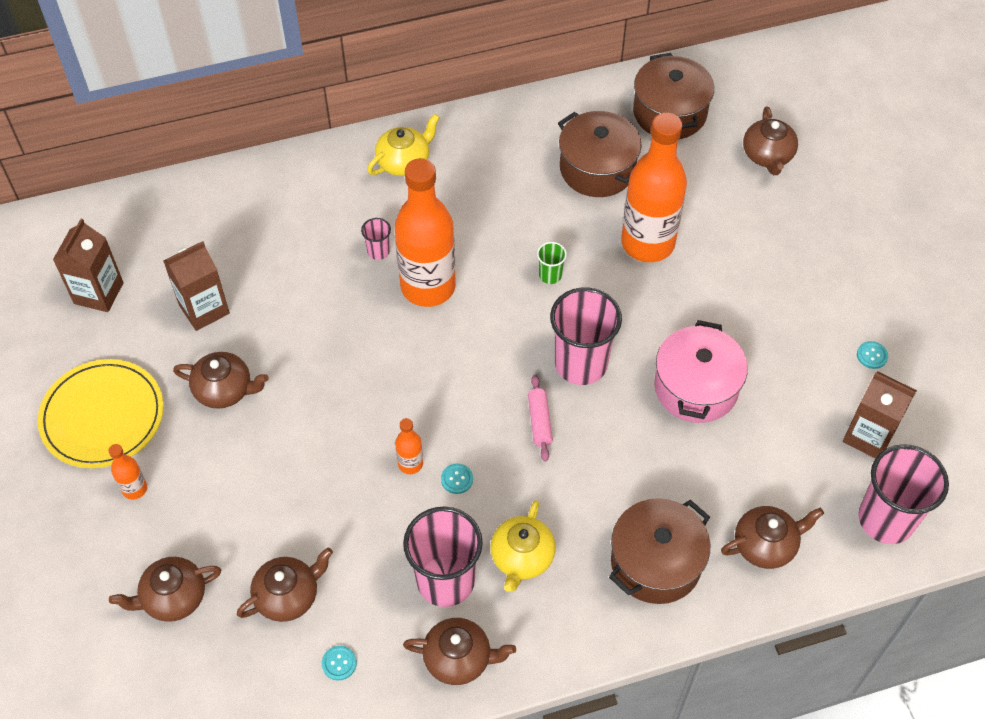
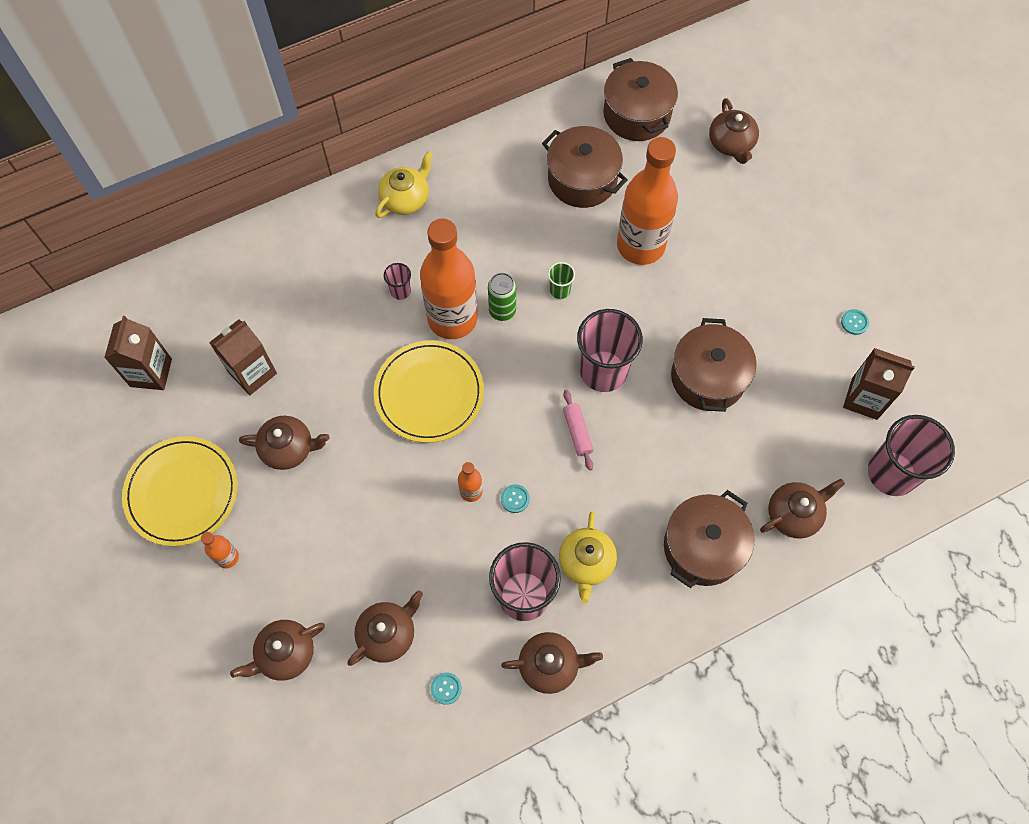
camera: 10 degrees left, 10 degrees up
pink pot [654,320,748,423] -> brown pot [671,318,757,412]
none -> yellow plate [374,340,484,443]
none -> green can [488,273,516,321]

